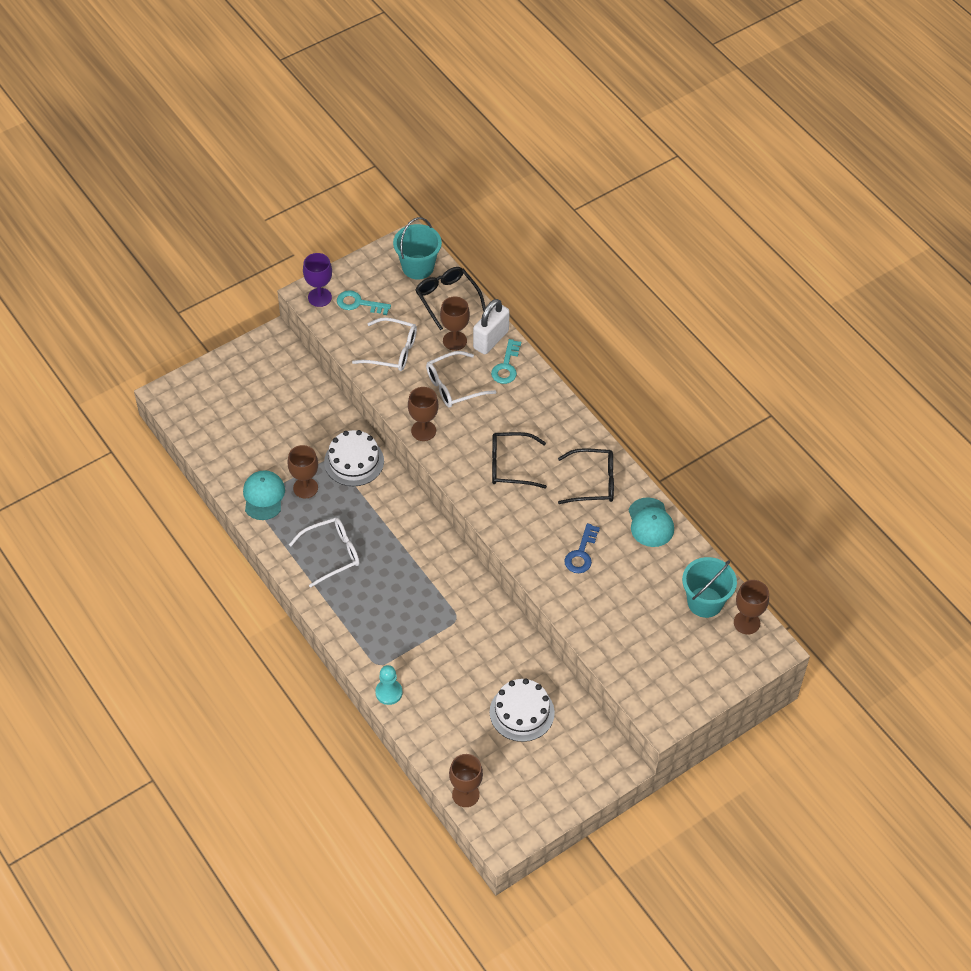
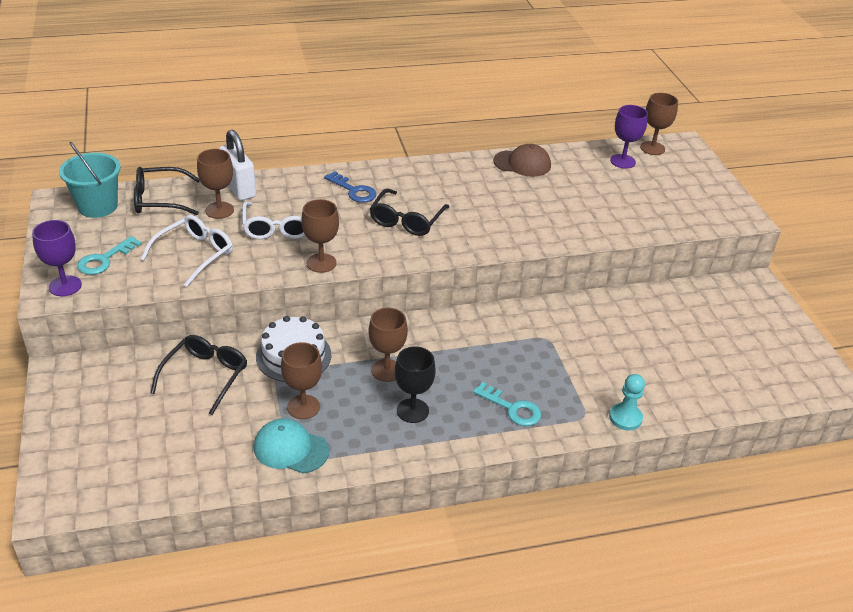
camera: 70 degrees left, 15 degrees down
white glasses [289,518,360,588] -> black goblet [395,346,435,423]
brown goblet [449,754,483,807] -> brown goblet moved to [368,308,408,382]
white cake [490,678,555,742] -> none
turquoise key [491,339,521,384] -> turquoise key moved to [473,382,541,426]
black glasses [558,448,614,504] -> black glasses moved to [150,335,247,415]
blue key [564,523,600,573] -> blue key moved to [324,171,377,203]
turquoise cap [629,497,674,547] -> brown cap [493,144,551,177]
turquoise bucket [682,557,737,618] -> purple goblet [610,105,648,169]

